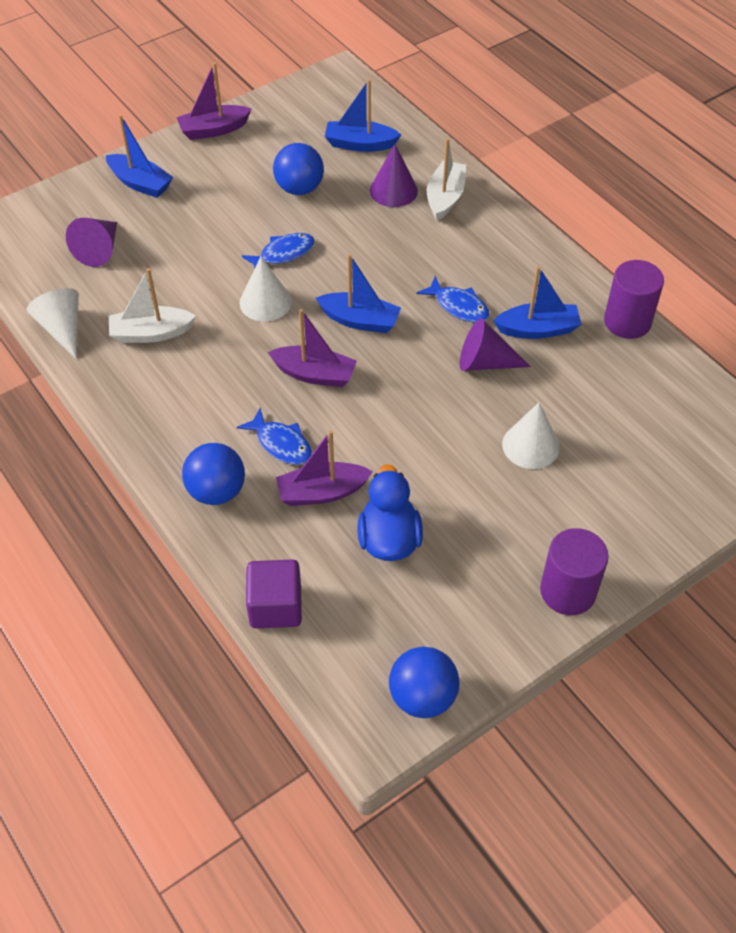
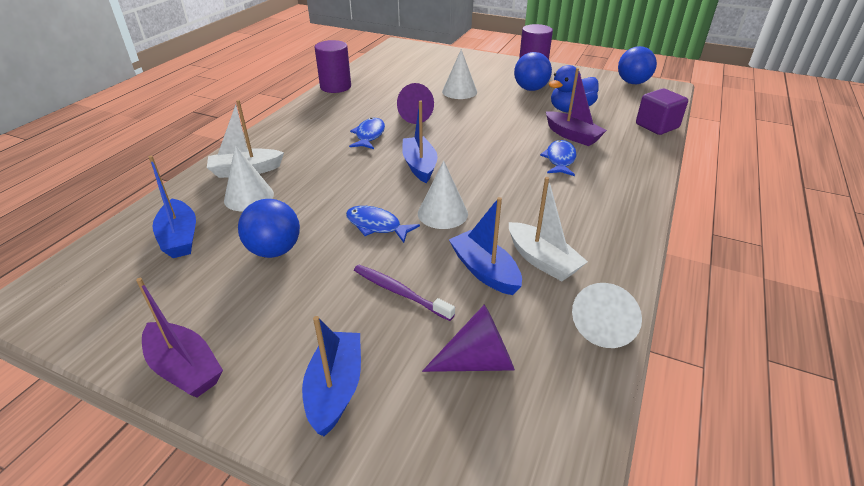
camera: 120 degrees left, 15 degrees down
blue ball [182,443,245,505] -> blue ball moved to [514,52,552,91]
purple boat [268,309,357,387] -> none
purple cone [370,144,418,207] -> white cone [224,145,274,211]
blue boat [493,266,582,339] -> blue boat moved to [449,197,522,295]
none -> purple toothbrush [354,265,455,321]

